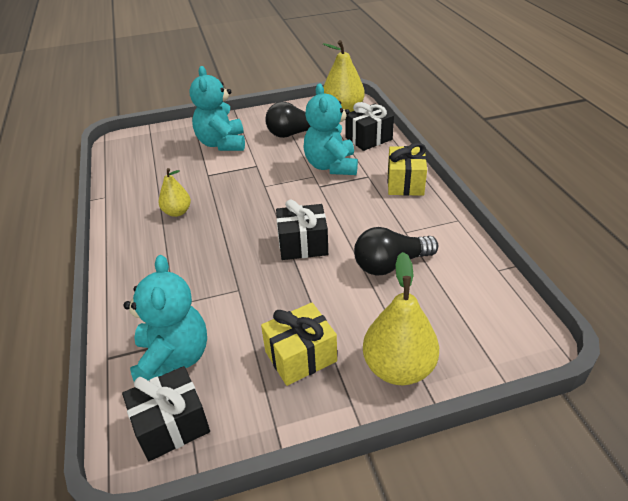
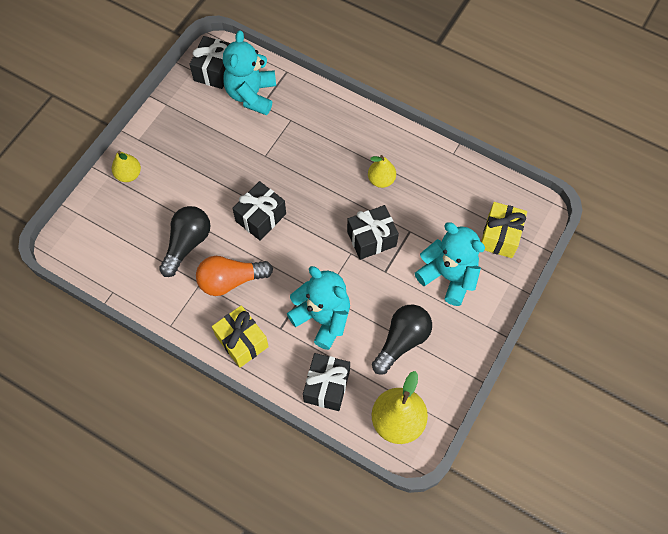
camera: 135 degrees right, 25 degrees up
turquoise teddy bear [123,255,207,382] -> turquoise teddy bear turned 60 degrees clockwise [223,30,276,115]
yellow gift [261,303,337,386] -> yellow gift moved to [481,202,527,258]
yellow pear [363,252,439,385] -> yellow pear [112,150,141,182], size x0.59
none -> orange light bulb [196,256,273,296]
none -> black gift [347,205,399,260]

